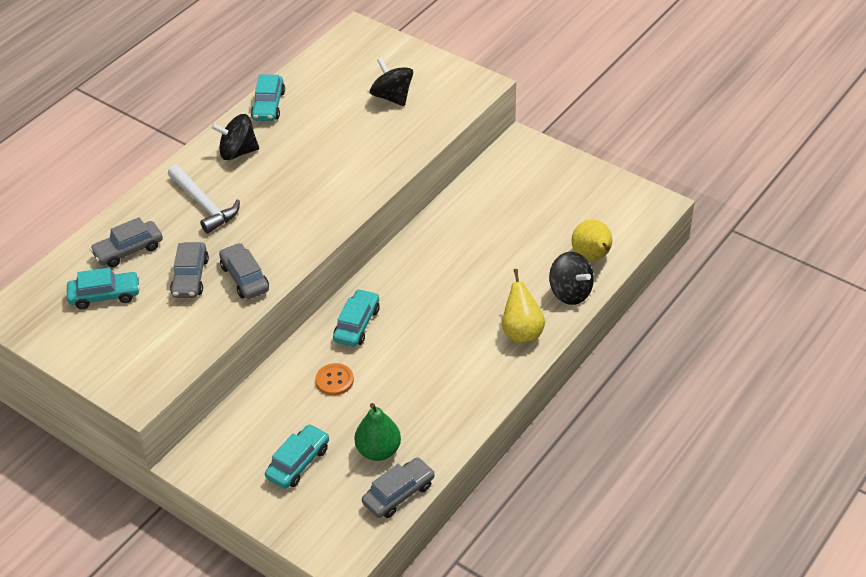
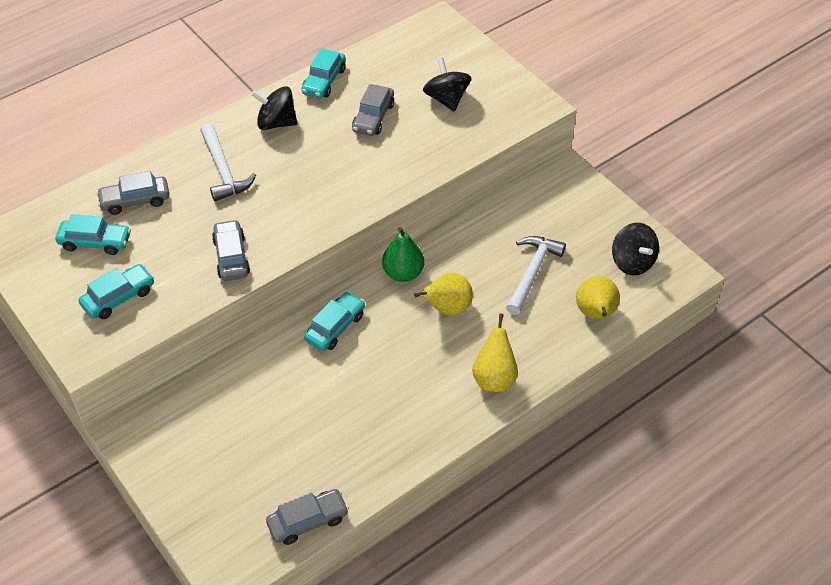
camera: 15 degrees right, 5 degrees up
grey car [170,242,209,298] -> grey car moved to [352,84,394,136]
turquoise car [265,424,329,489] -> turquoise car moved to [79,264,154,319]
orange button [315,363,354,396] -> none
green pear [354,403,401,461] -> green pear moved to [382,227,424,282]
black spinning top [549,252,594,305] -> black spinning top moved to [612,223,659,275]
none -> yellow pear [414,273,473,316]
none -> white hammer [506,236,566,315]

